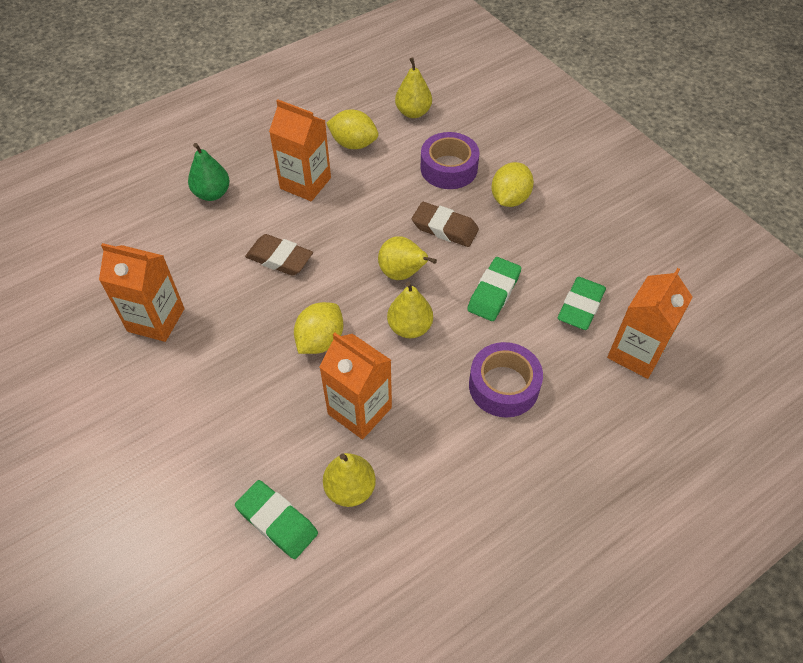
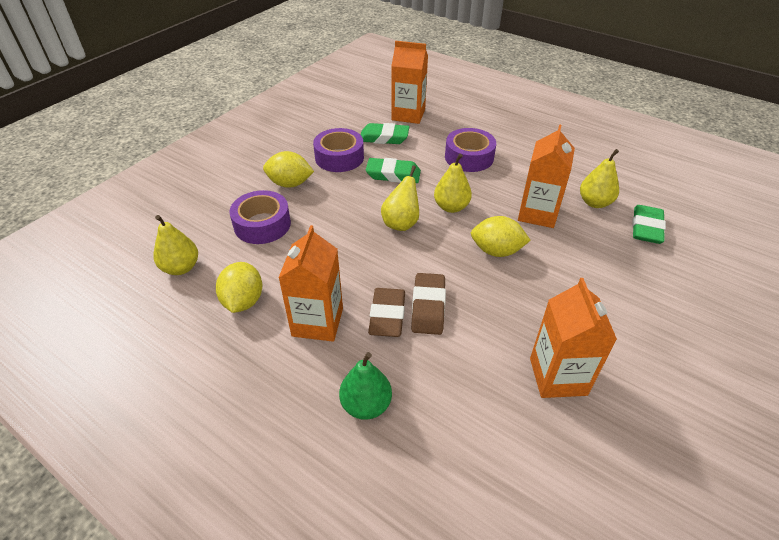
camera: 110 degrees left, 10 degrees down
brown eraser [412,202,479,247] -> brown eraser moved to [368,288,405,337]
none -> purple tape [313,128,364,172]

